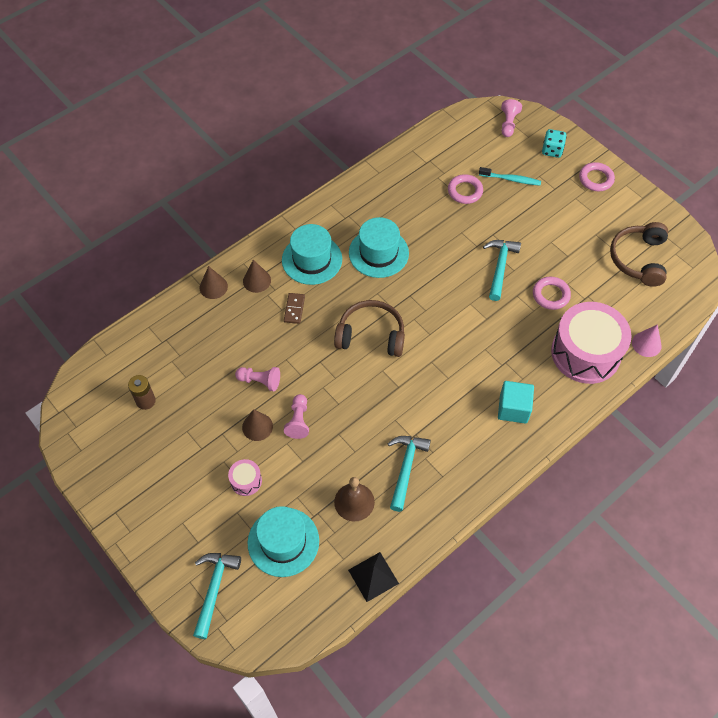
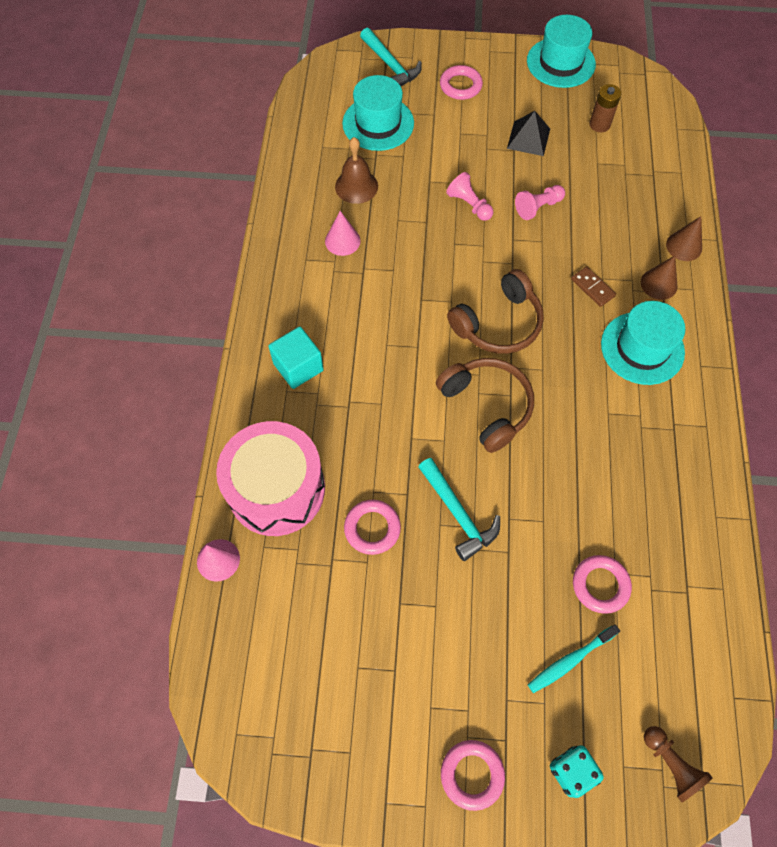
camera: 135 degrees right, 5 degrees up
pink drum [228,459,262,496] -> none
brown cone [242,409,273,441] -> none
black pyramid [348,552,399,602] -> black pyramid moved to [507,111,550,156]
turquoise hat [349,217,409,278] -> turquoise hat moved to [527,15,596,88]
turquoise hammer [387,436,431,512] -> pink cone [325,211,361,256]
pink pawn [501,99,522,137] -> brown pawn [644,726,713,802]
brown headphones [610,222,668,287] -> brown headphones moved to [436,358,534,453]
none -> pink ring [440,65,483,100]

